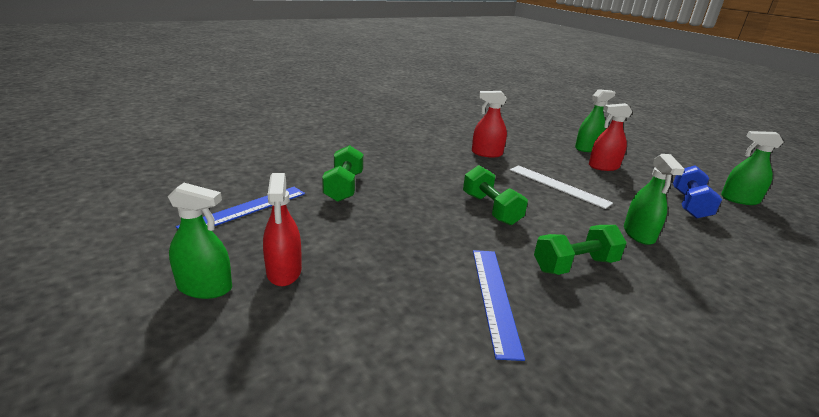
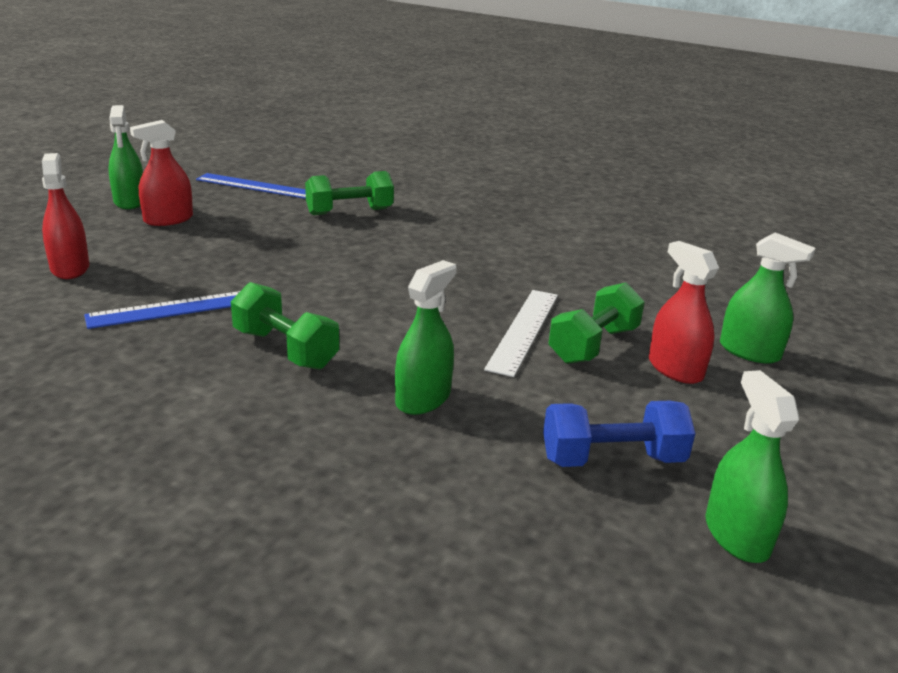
camera: 65 degrees right, 0 degrees up
green dumbbell [463,165,528,225] -> green dumbbell moved to [548,282,645,364]
red spray bottle [472,91,507,157] -> red spray bottle moved to [42,153,89,279]
green spray bottle [624,154,685,245] -> green spray bottle turned 150 degrees clockwise [395,260,456,415]

